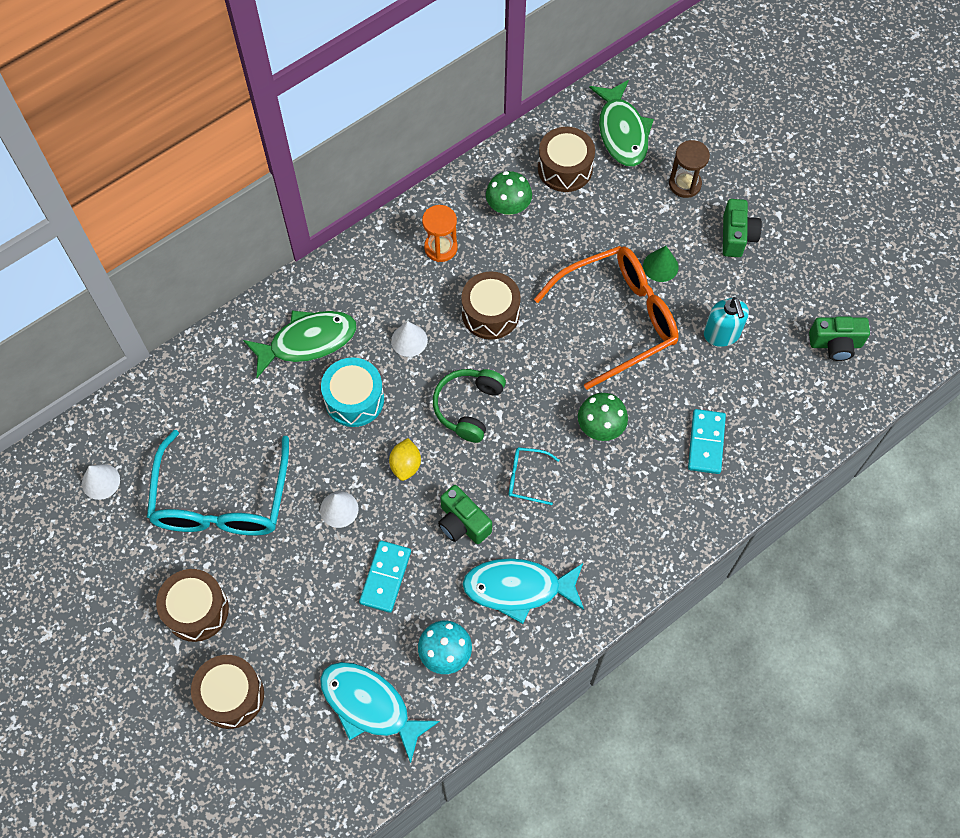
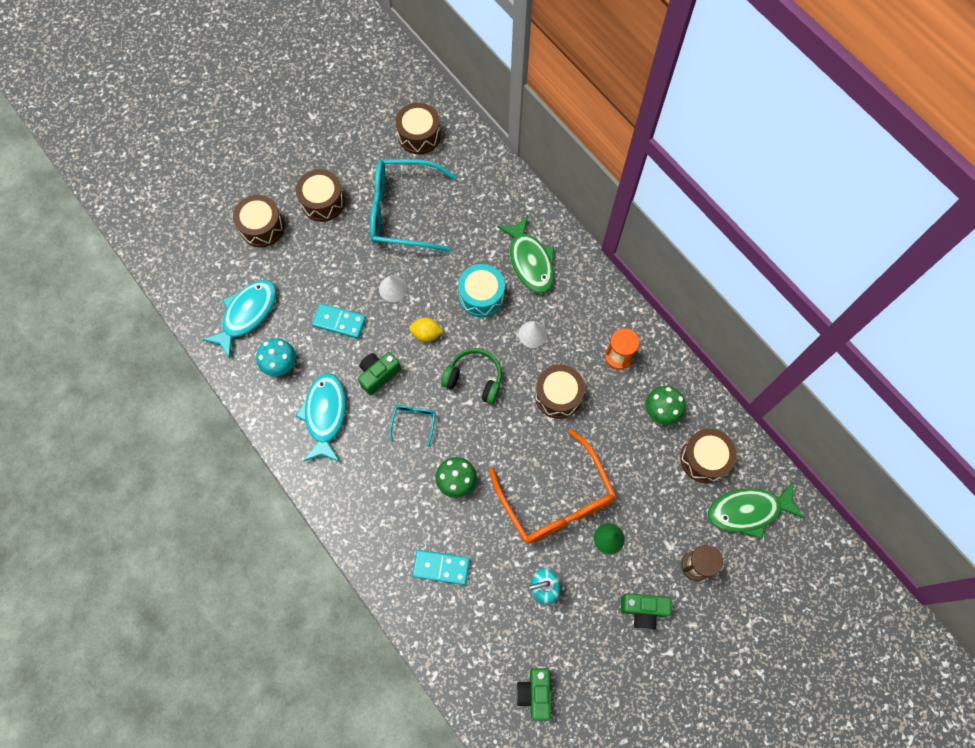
camera: 90 degrees right, 5 degrees up
white cone [82,464,120,500] -> brown drum [396,103,441,154]

